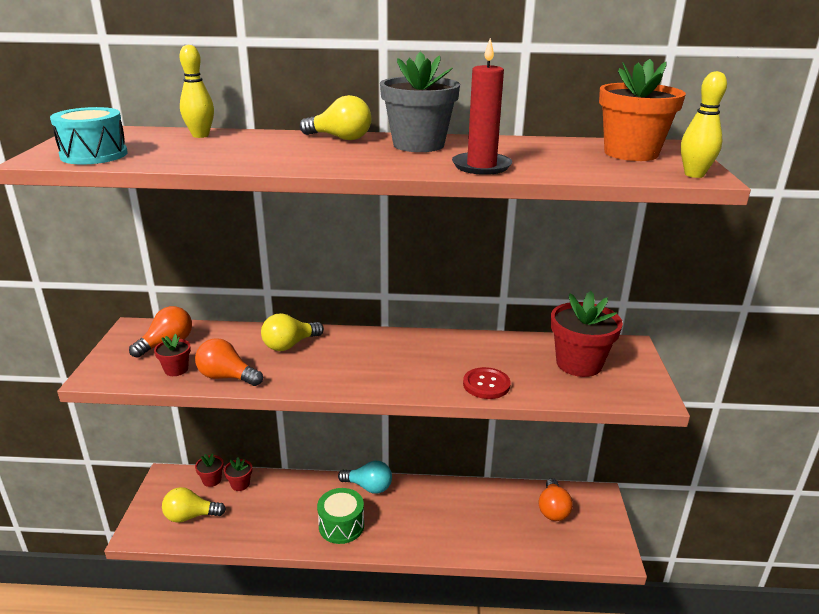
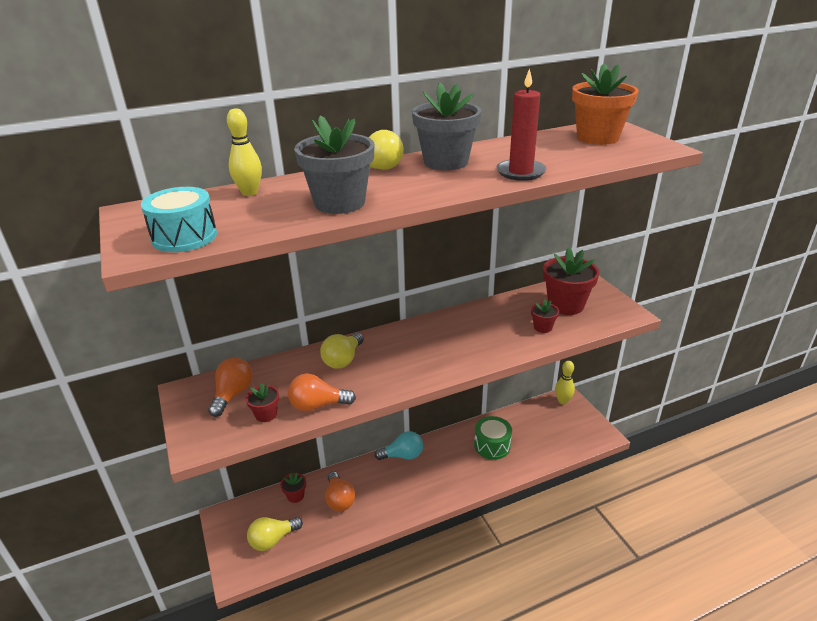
camera: 25 degrees left, 5 degrees up
red flower pot [195,453,224,487] -> red flower pot moved to [531,299,559,333]
green drum [317,488,364,544] -> green drum moved to [474,416,512,460]
red button [463,367,511,399] -> none
orange light bulb [539,478,573,521] -> orange light bulb moved to [325,471,355,511]
yellow bowling pin [681,71,727,178] -> yellow bowling pin moved to [555,361,575,404]
none -> grey flower pot [294,115,374,214]

